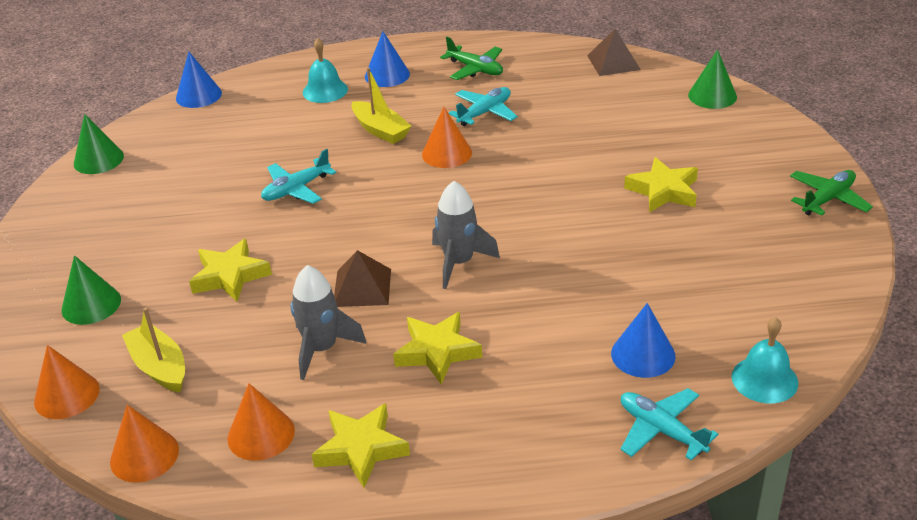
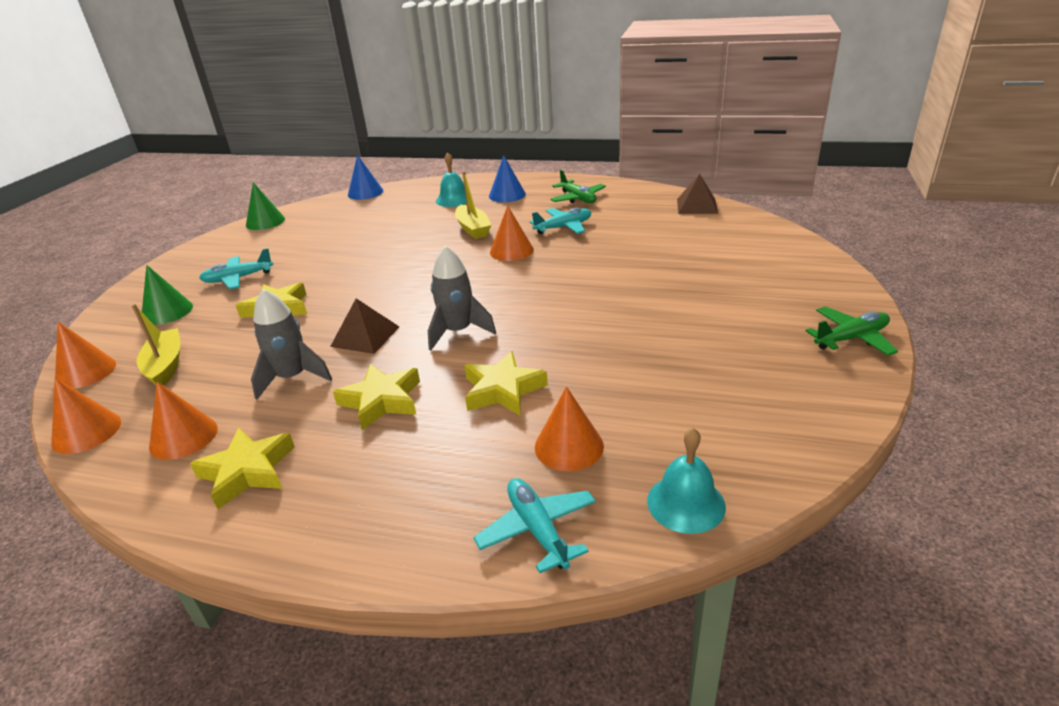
camera: 20 degrees right, 5 degrees down
turquoise plane [261,149,336,204] -> turquoise plane moved to [199,248,274,289]
blue cone [611,303,676,378] -> orange cone [535,387,604,471]
yellow star [624,157,698,213] -> yellow star moved to [464,351,548,416]
green cone [688,50,737,109] -> none

